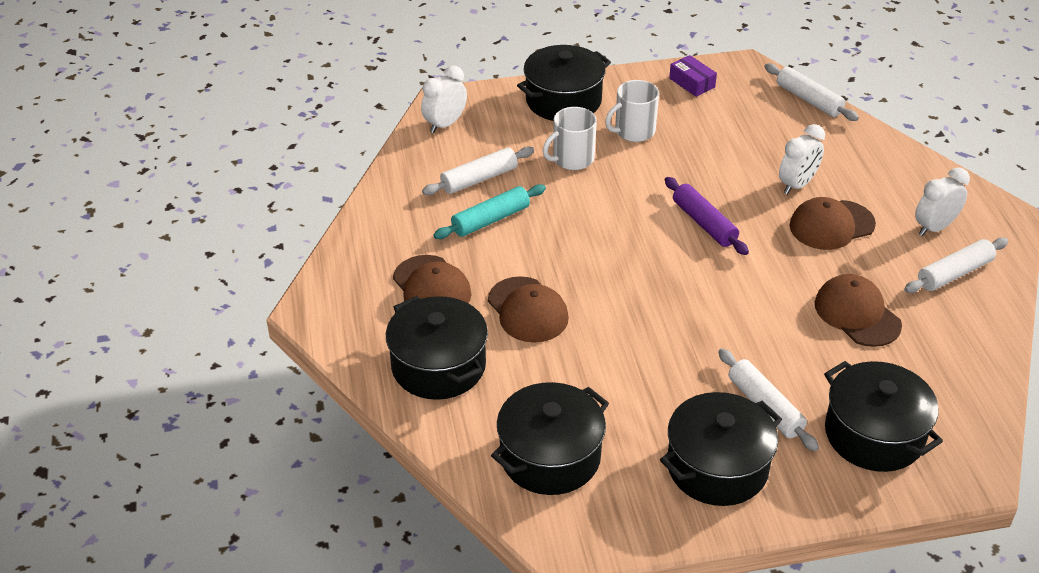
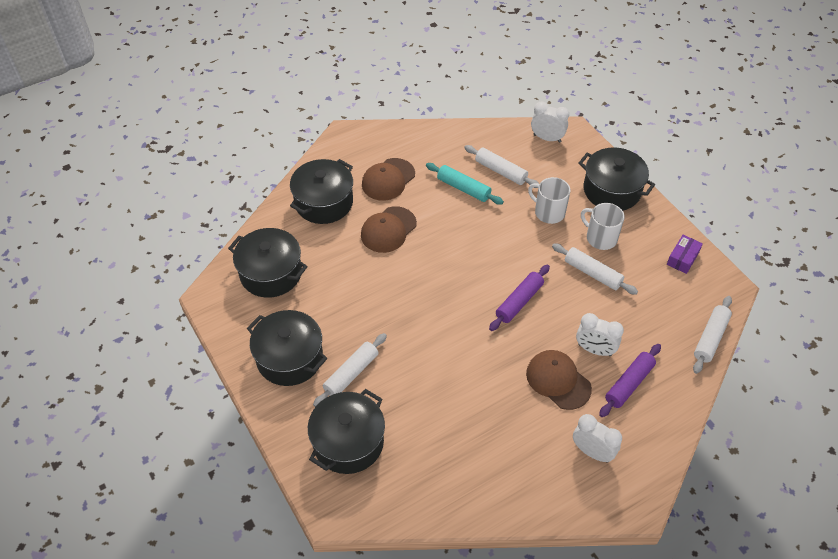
camera: 70 degrees right, 10 degrees up
brown cap [815,274,902,347] -> none
white rolling pin [904,238,1008,293] -> white rolling pin moved to [552,243,638,295]
none -> purple rolling pin [599,344,661,417]

